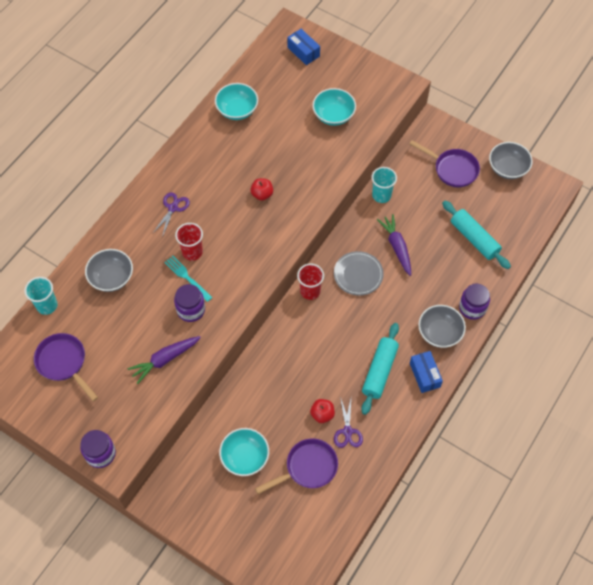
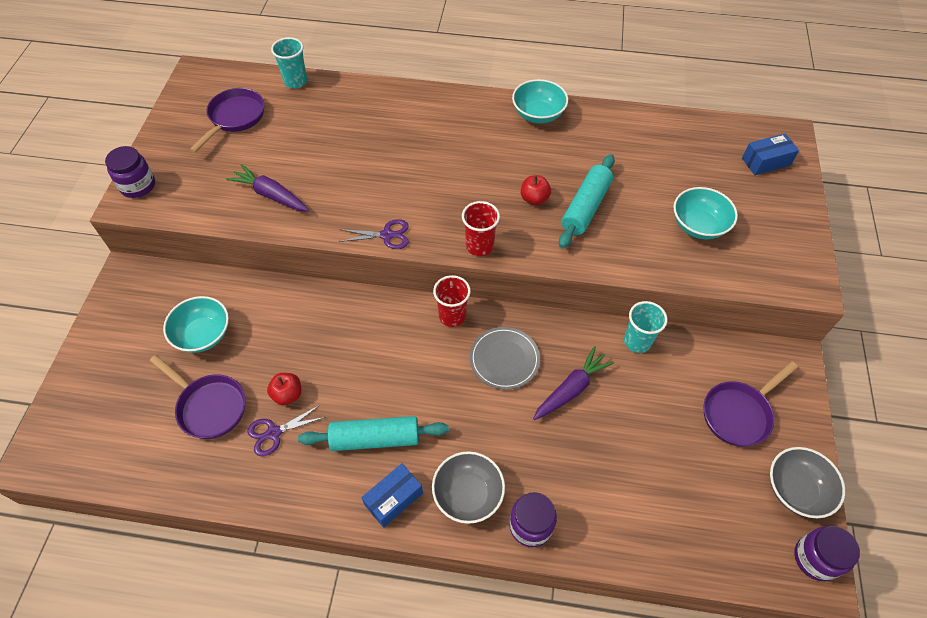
camera: 65 degrees right, 5 degrees down
grey bowl [85,249,133,292] -> none
purple scissors [152,192,190,237] -> purple scissors moved to [338,219,409,249]
turquoise fork [164,256,212,302] -> none
purple jar [174,284,205,322] -> purple jar moved to [794,526,860,581]
red cup [175,223,203,261] -> red cup moved to [462,201,500,256]
turquoise bowl [215,83,258,120] -> turquoise bowl moved to [512,79,568,123]
blue box [287,29,320,65] -> blue box turned 45 degrees clockwise [742,134,799,175]
purple pan [409,140,480,187] -> purple pan turned 45 degrees clockwise [704,361,798,447]
turquoise rolling pin [442,201,511,269] -> turquoise rolling pin moved to [559,154,615,248]

